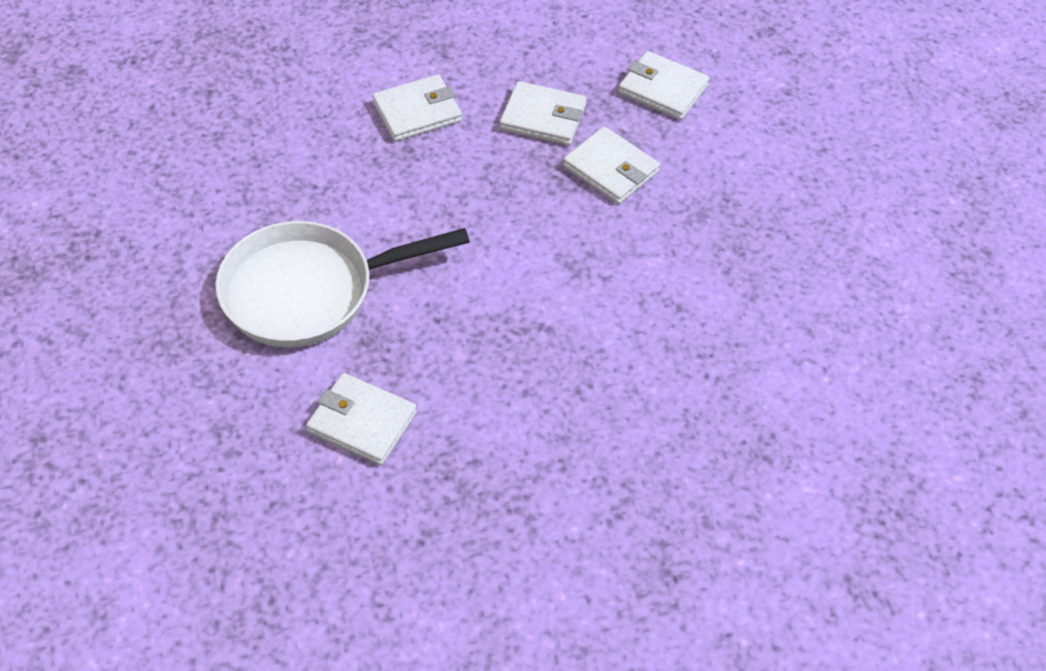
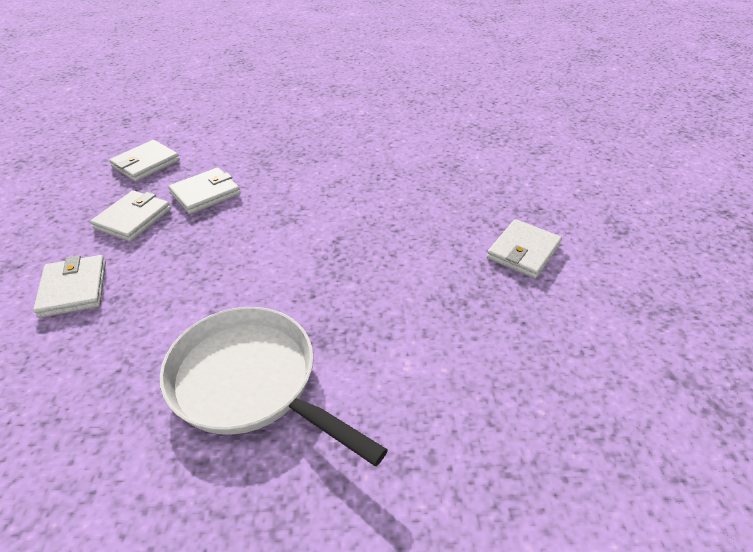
camera: 80 degrees left, 10 degrees down
white pan [215,221,470,347] -> white pan turned 135 degrees clockwise [160,307,388,466]
white wallet [306,373,417,465] -> white wallet moved to [487,219,562,279]

